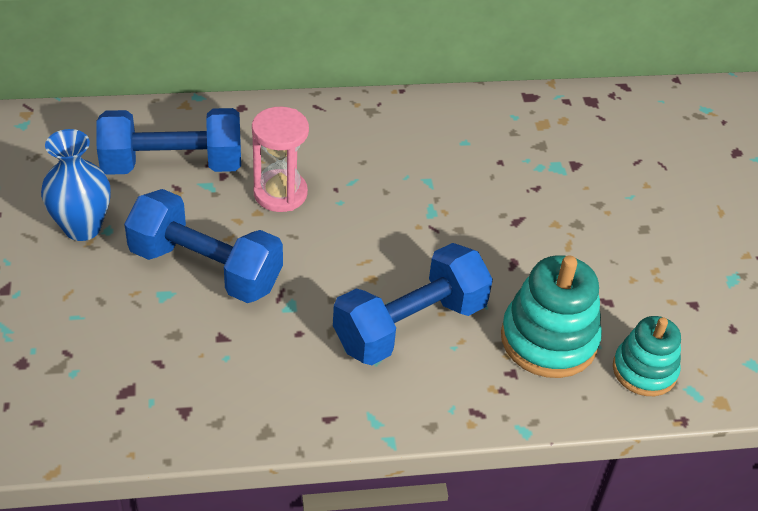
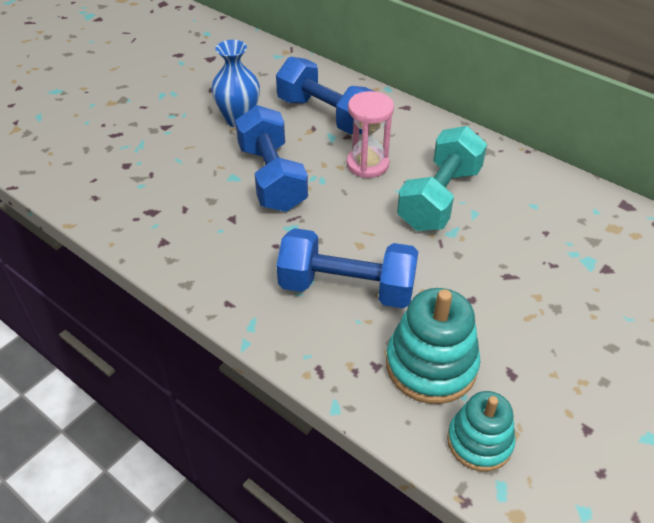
camera: 50 degrees right, 0 degrees up
none -> turquoise dumbbell [397,126,487,231]

